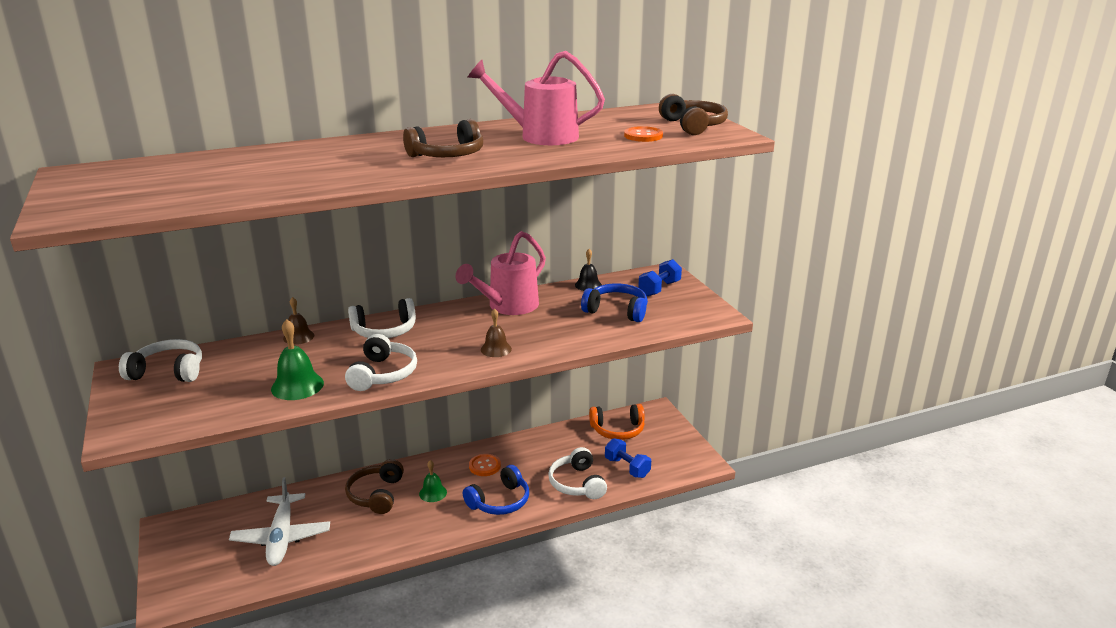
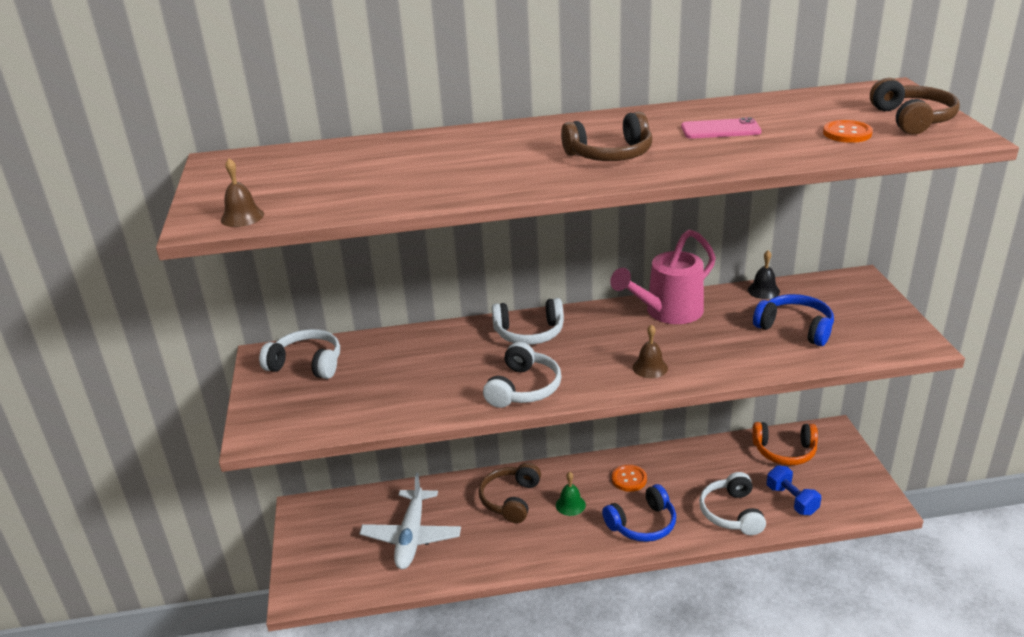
camera: 15 degrees right, 5 degrees up
green bell [271,319,324,400] -> none
brown bell [283,297,314,345] -> brown bell moved to [221,158,264,227]
pink watering can [467,51,605,145] -> pink phone [681,117,761,139]
blue dumbbell [638,259,682,296] -> none

